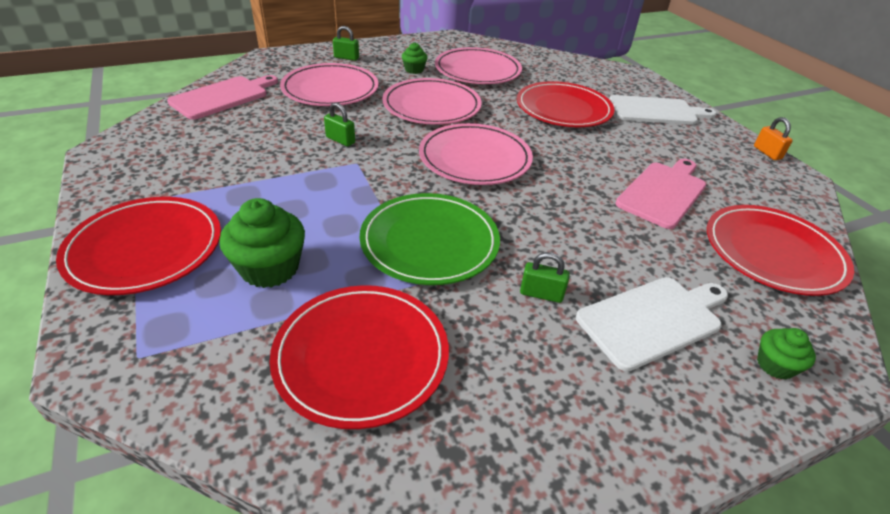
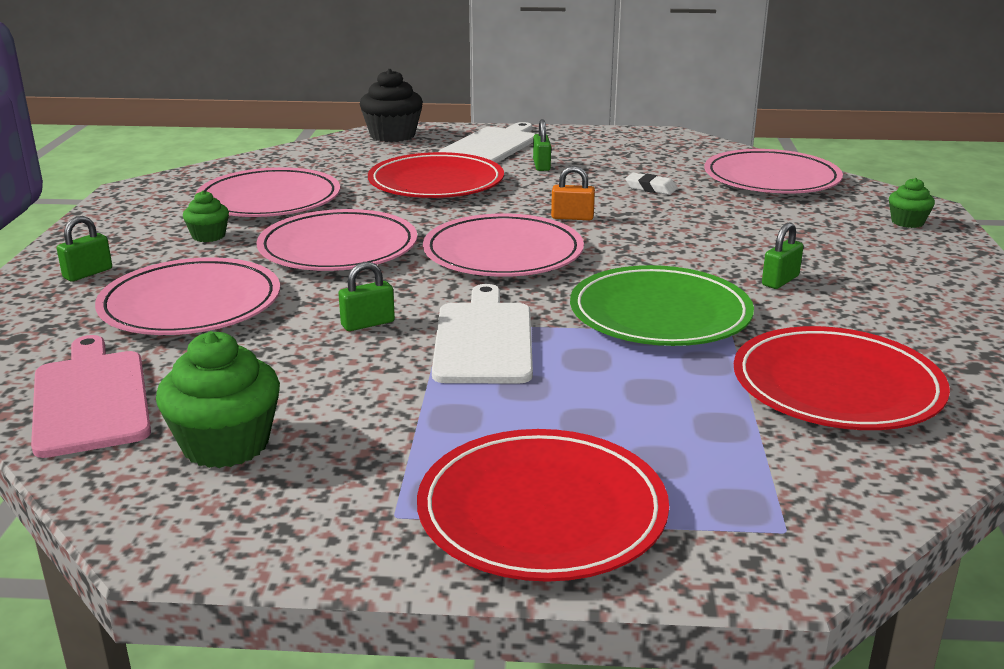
camera: 60 degrees left, 15 degrees down
green cupcake [219,198,305,288] -> green cupcake moved to [156,331,280,468]
white cutting board [576,277,728,371] -> white cutting board moved to [432,284,533,383]
pink cutting board [615,159,706,229] -> white eraser [625,173,677,195]
red plate [707,205,854,296] -> pink plate [704,149,843,193]
orange padlock [754,117,793,160] -> orange padlock moved to [551,166,595,220]
none -> black cupcake [360,69,423,142]
none -> green padlock [533,119,551,171]

